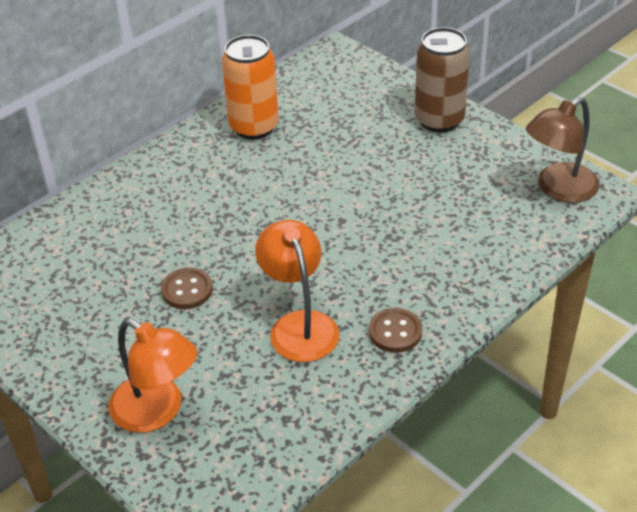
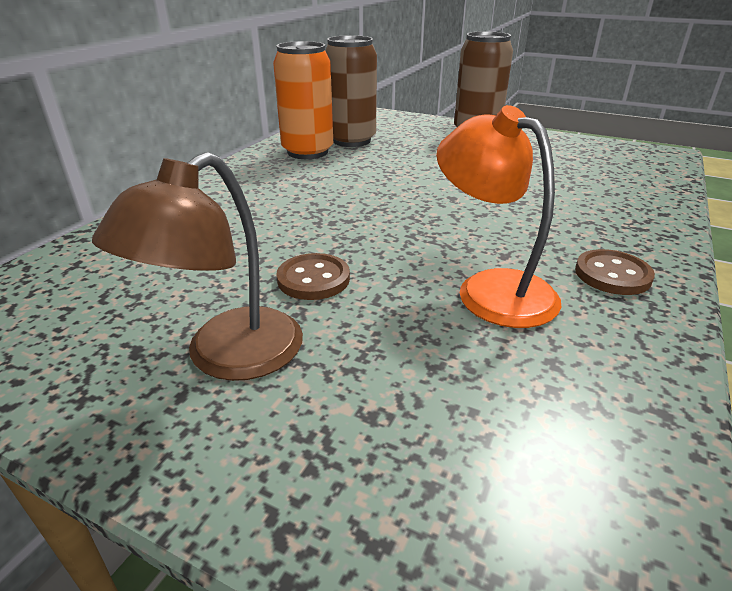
camera: 20 degrees left, 10 degrees down
orange lamp [108,319,197,433] -> none
brown lamp [526,97,600,203] -> brown lamp moved to [92,152,303,381]
none -> brown can [325,35,377,147]

